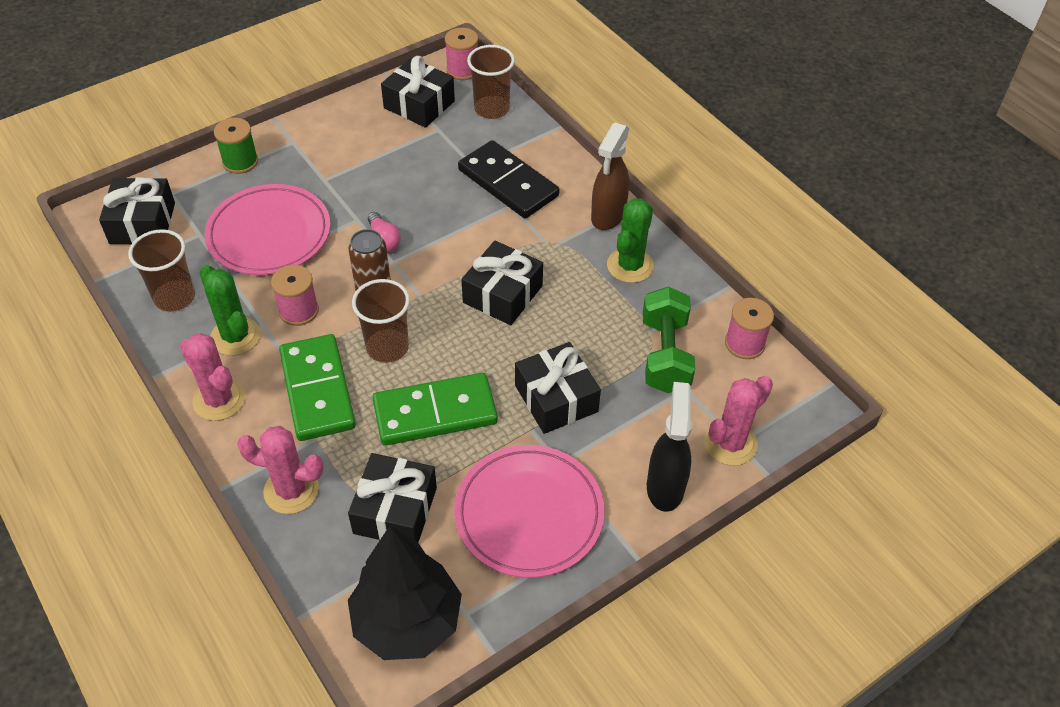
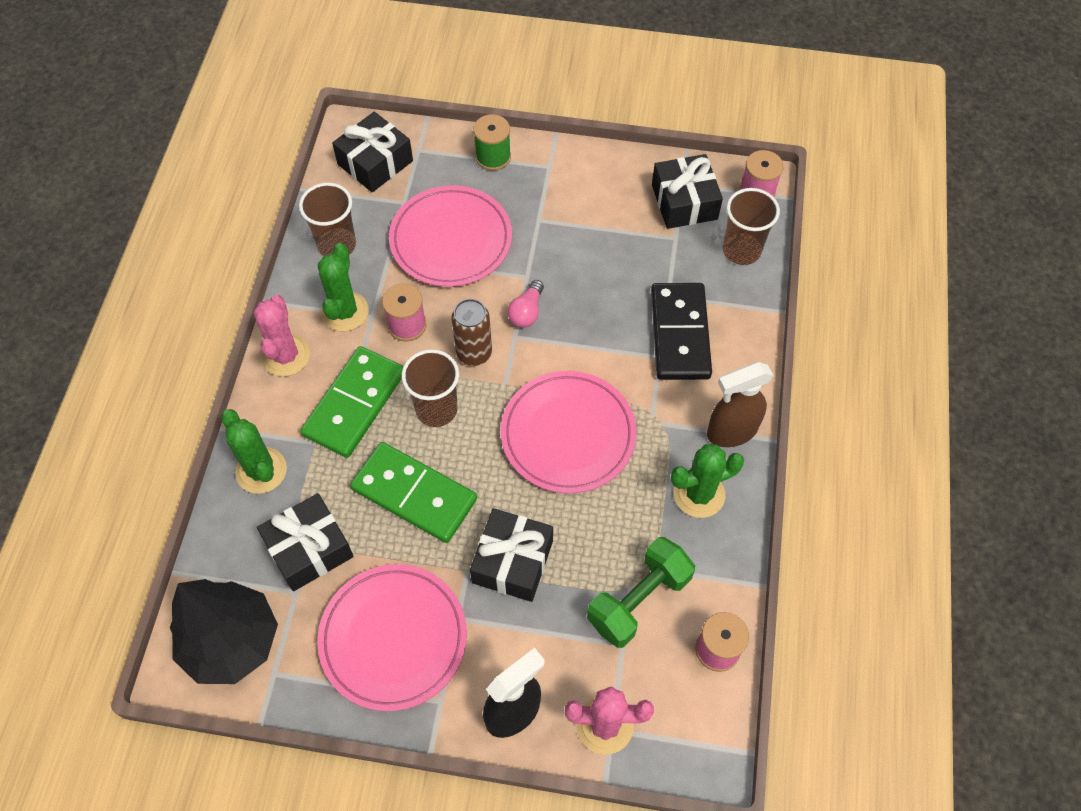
camera: 45 degrees right, 10 degrees up
pink cactus [237,426,324,514] -> green cactus [221,409,287,494]
black gift [461,241,543,325] -> pink plate [501,371,637,493]

